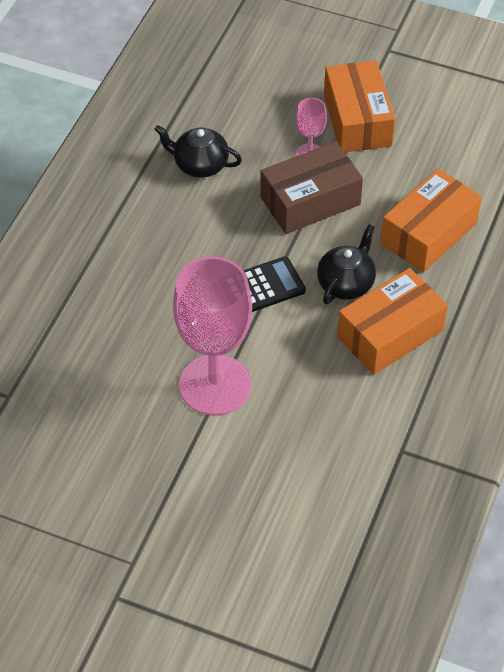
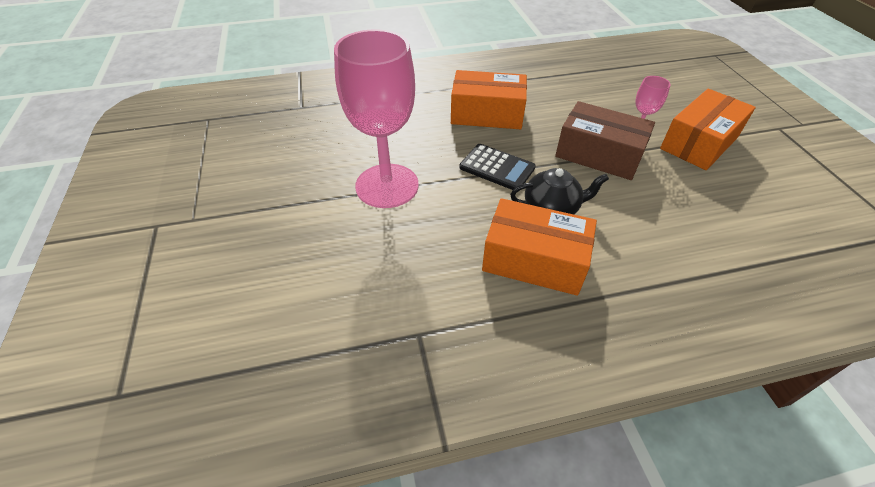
camera: 55 degrees right, 5 degrees down
black teapot [154,125,242,178] -> none
orange box [380,169,482,273] -> orange box moved to [451,70,527,129]

